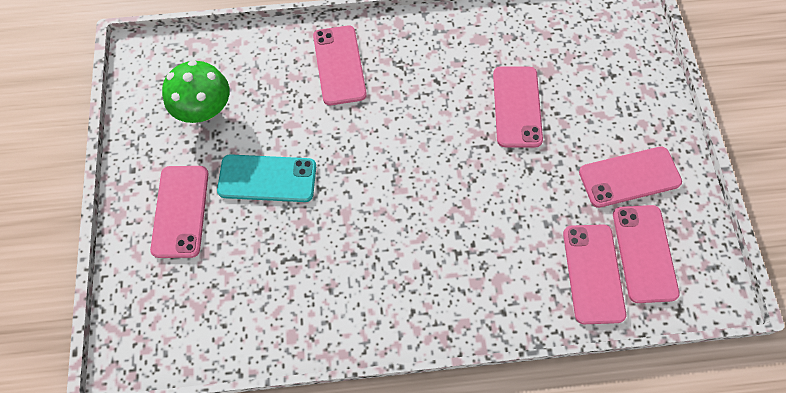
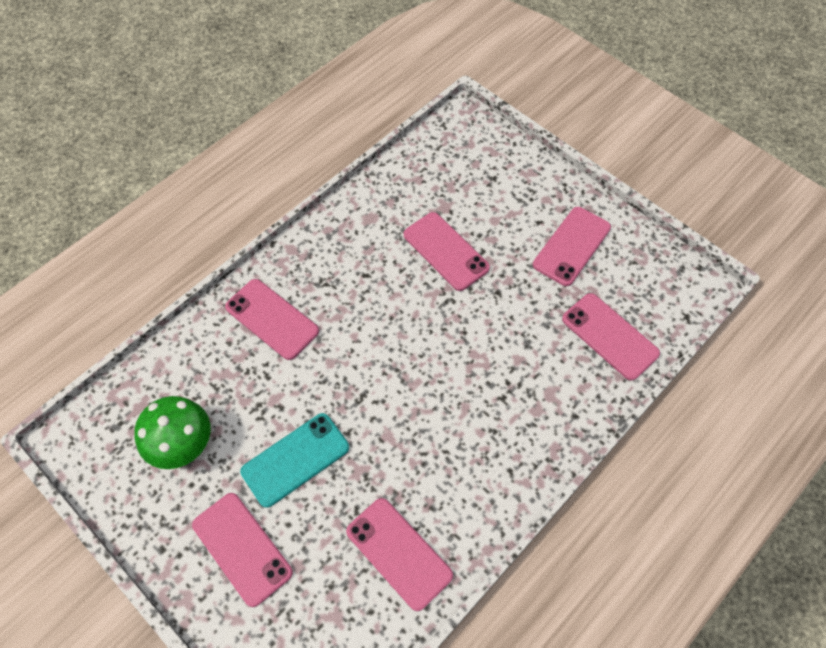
camera: 40 degrees left, 5 degrees down
pink phone [613,205,680,303] -> pink phone moved to [346,498,453,611]

